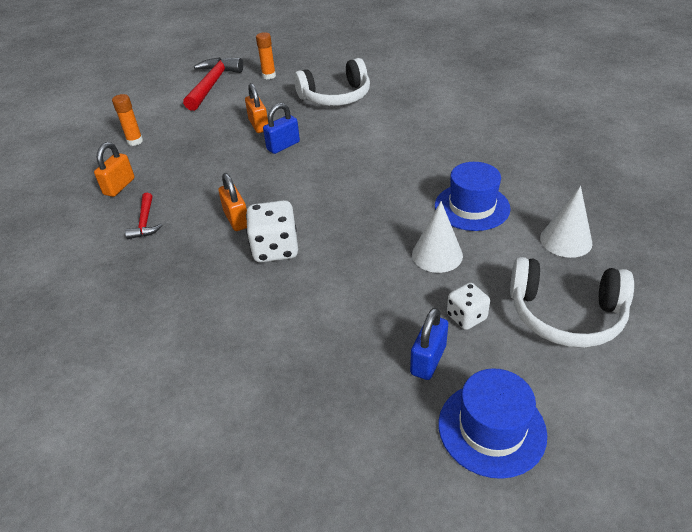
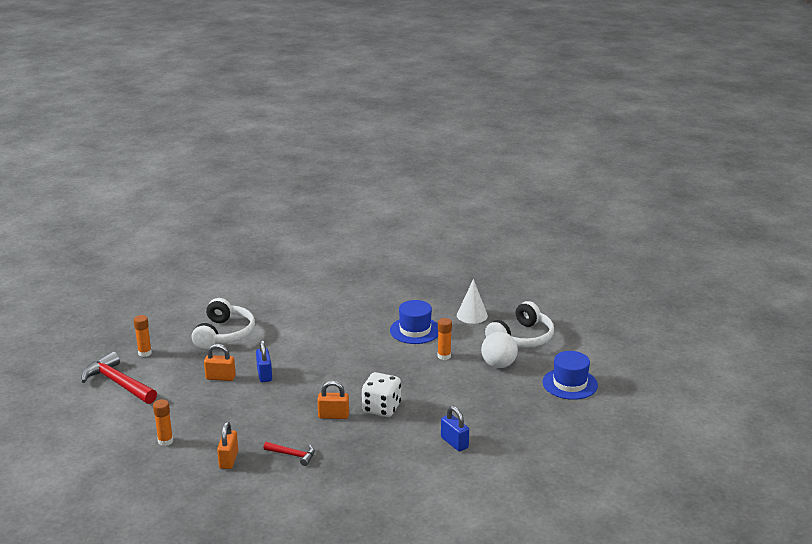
camera: 65 degrees left, 15 degrees down
orange padlock [94,142,135,197] -> orange padlock turned 45 degrees clockwise [217,422,238,469]
blue padlock [410,308,448,380] -> blue padlock moved to [441,406,469,451]
white cone [412,201,463,273] -> orange glue stick [438,318,452,360]
white dice [447,283,490,330] -> white ball [481,332,518,368]

